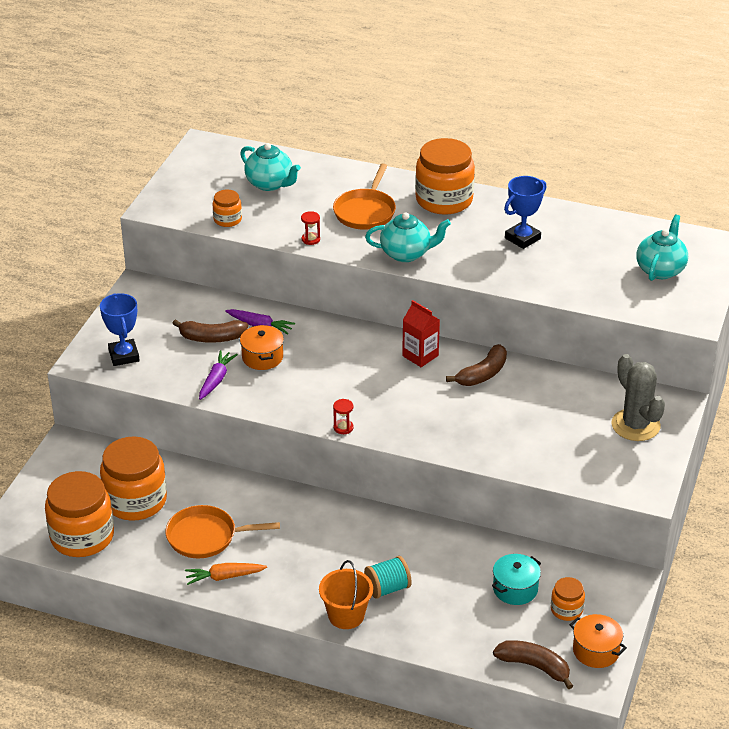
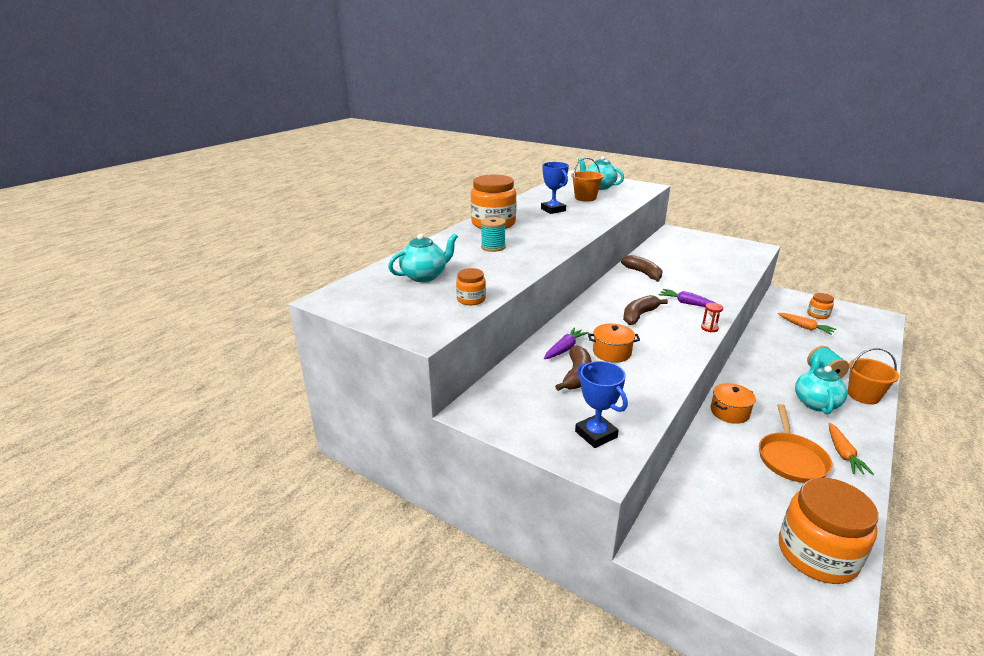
camera: 75 degrees left, 10 degrees down
blue trophy [100,293,140,366] -> blue trophy turned 60 degrees clockwise [575,361,628,448]
orange jar [100,436,167,521] -> none
purple carrot [199,350,238,400] -> purple carrot moved to [658,289,715,307]
red hourglass [301,211,320,245] -> none
orange pan [333,164,396,230] -> turquoise spool [481,217,506,252]
turquoise teapot [365,212,451,262] -> turquoise teapot moved to [795,353,848,414]
red carton [402,300,440,367] -> none
turquoise pot [492,554,541,605] -> orange carrot [778,313,836,335]
brown banana [493,640,573,689] -> brown banana moved to [623,295,668,325]
orange pot [570,614,627,668] -> orange pot moved to [711,383,756,424]
grey cactus [611,354,665,441] -> none
none -> orange bucket [571,158,604,202]

